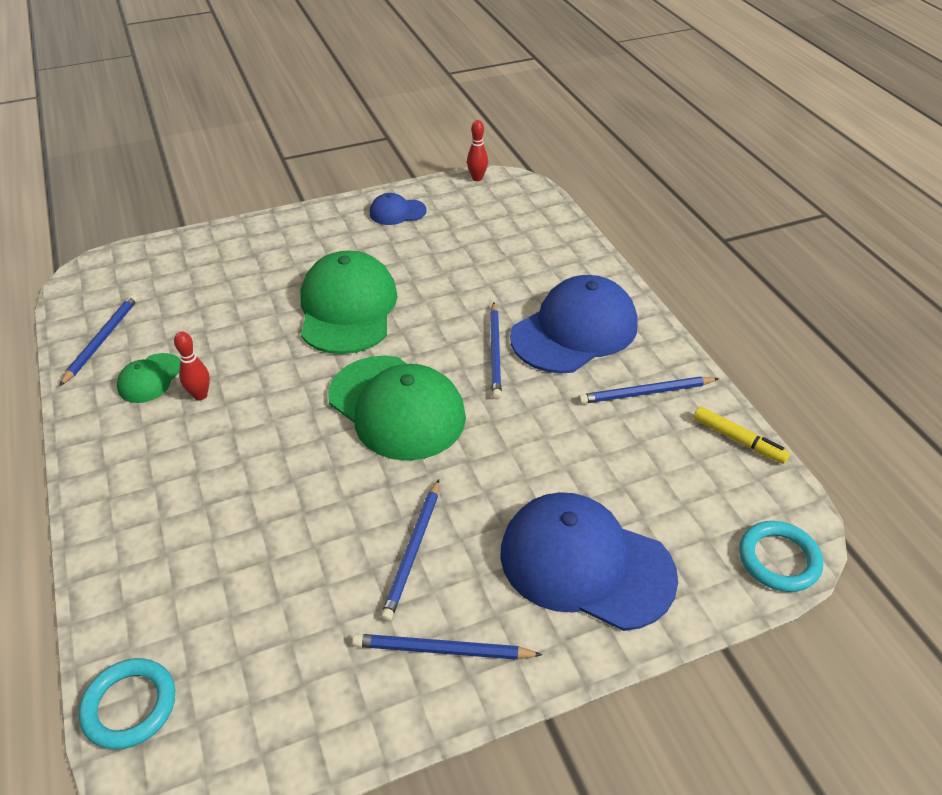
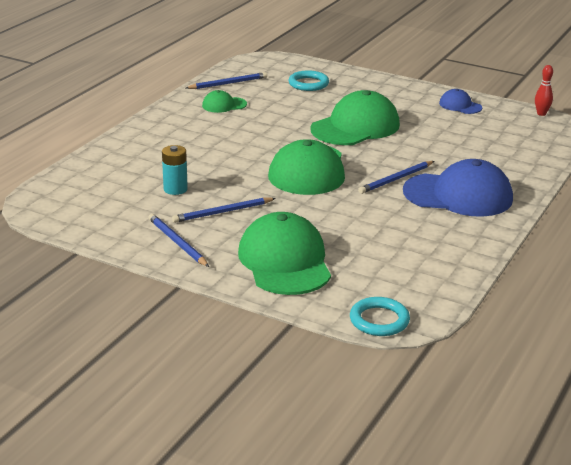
camera: 50 degrees right, 15 degrees down
turquoise ring [79,658,175,749] -> turquoise ring moved to [288,70,329,91]
red bowling pin [174,332,210,401] -> none
blue cap [500,492,678,631] -> green cap [238,212,331,295]
blue pencil [578,377,719,404] -> none
yellow marker [694,406,790,464] -> none
none -> turquoise battery [162,145,188,195]

